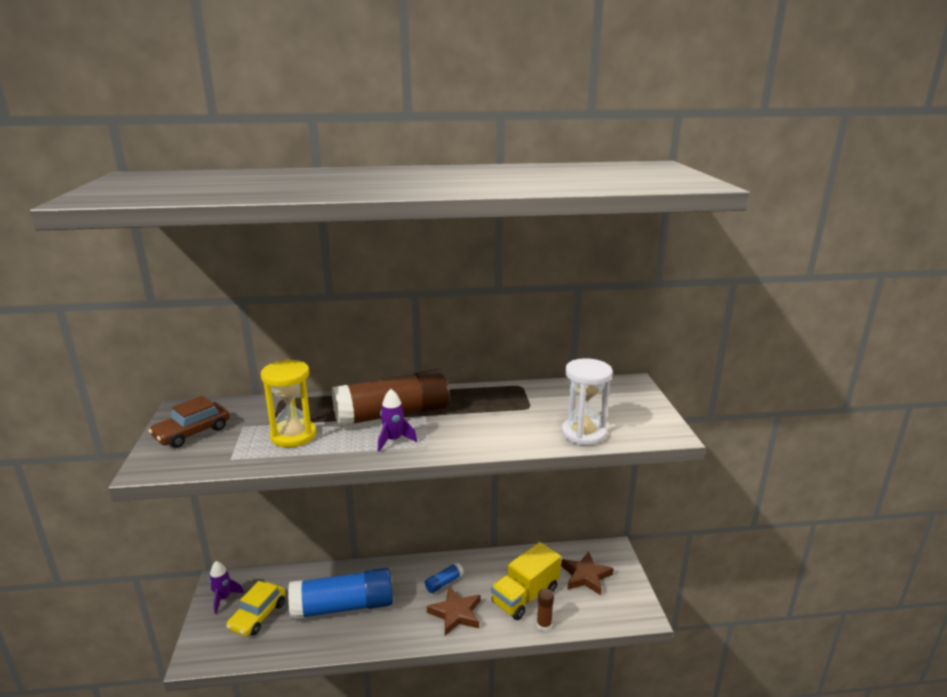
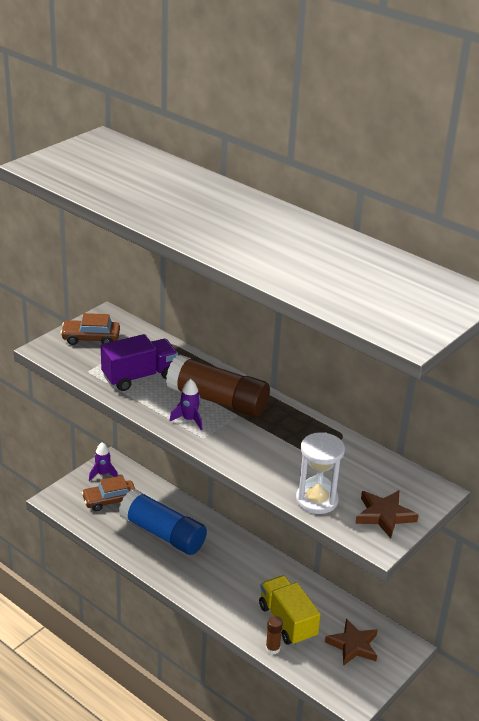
camera: 45 degrees right, 10 degrees up
yellow car [226,581,286,637] -> brown car [81,475,135,511]
yellow hourglass [261,360,316,447] -> purple truck [101,334,178,391]
blue glue stick [425,562,464,593] -> none
brown star [427,586,480,636] -> brown star moved to [355,490,419,538]
yellow truck [491,542,561,620] -> yellow truck turned 60 degrees clockwise [259,575,321,645]

